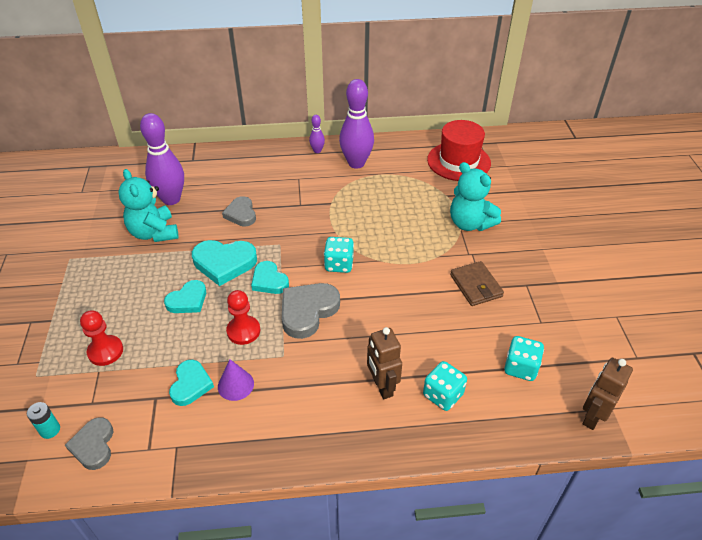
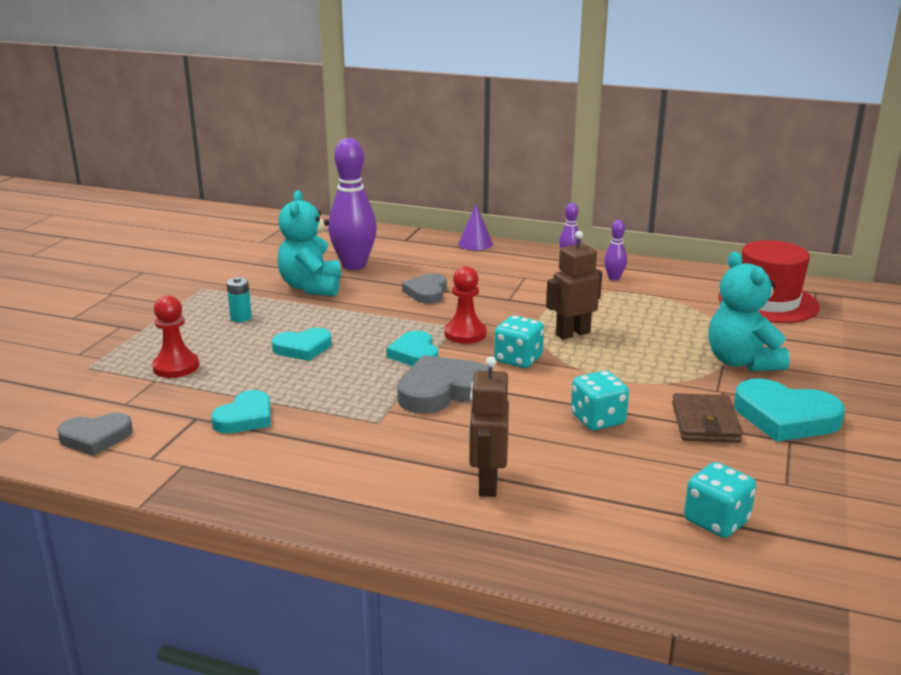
camera: 25 degrees right, 20 degrees down
turquoise battery [27,402,60,439] -> turquoise battery moved to [227,277,252,322]
grey heart [65,417,113,470] -> grey heart turned 120 degrees counterclockwise [57,413,133,456]
turquoise heart [192,240,257,286] -> turquoise heart moved to [734,378,845,442]
purple cone [218,359,254,401] -> purple cone moved to [458,204,493,250]
red pawn [226,290,260,345] -> red pawn moved to [444,266,486,344]
purple bowling pin [339,79,374,169] -> purple bowling pin [604,220,627,280], size x0.46
turquoise dice [423,361,467,411] -> turquoise dice moved to [571,371,629,431]
brown robot [583,358,633,430] -> brown robot moved to [546,231,602,340]

